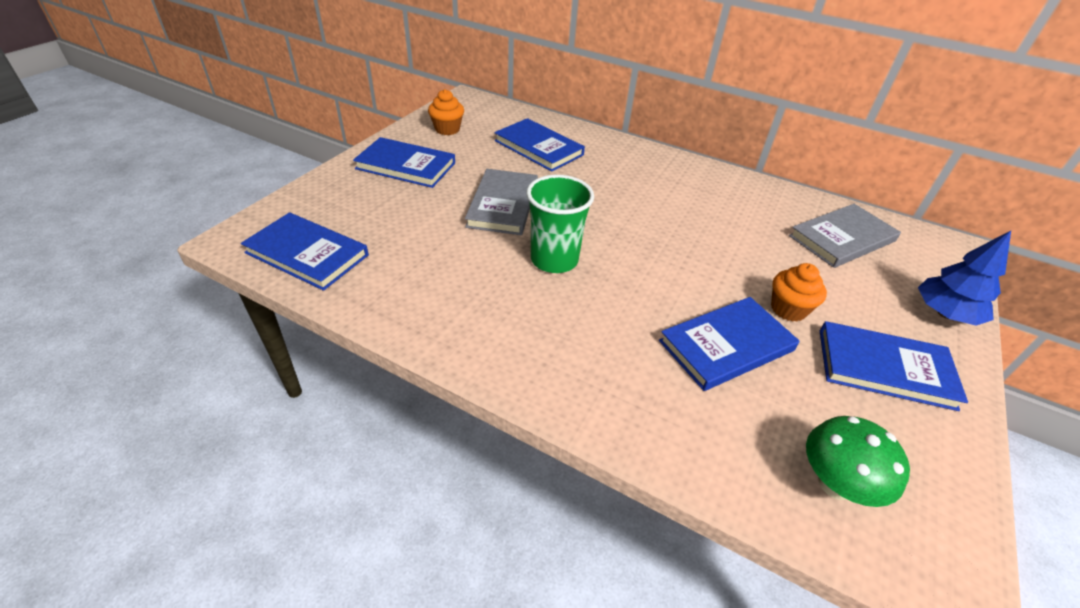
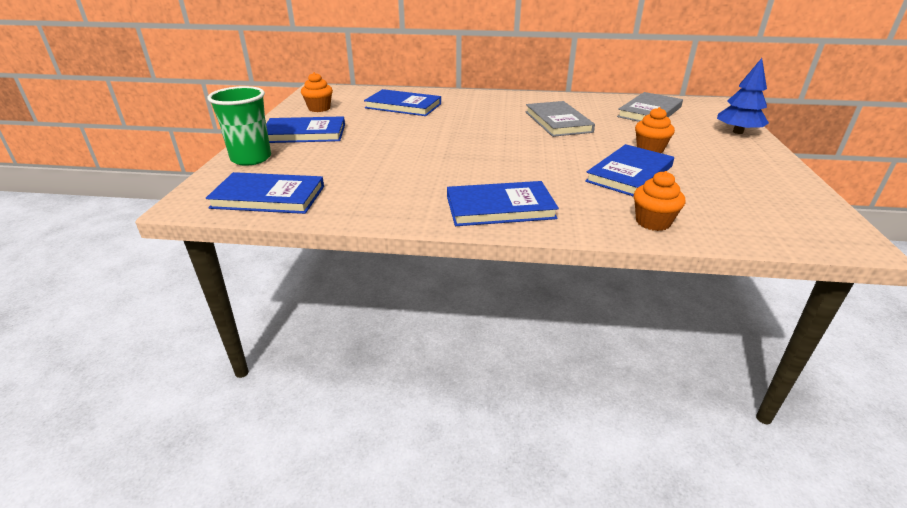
camera: 20 degrees left, 10 degrees down
grey book [465,169,538,235] -> grey book moved to [526,101,595,137]
green cup [526,175,594,273] -> green cup moved to [207,86,271,166]
green mushroom [806,416,910,507] -> none
blue book [820,321,968,411] -> blue book moved to [447,181,559,226]
none -> orange cupcake [634,171,685,231]

